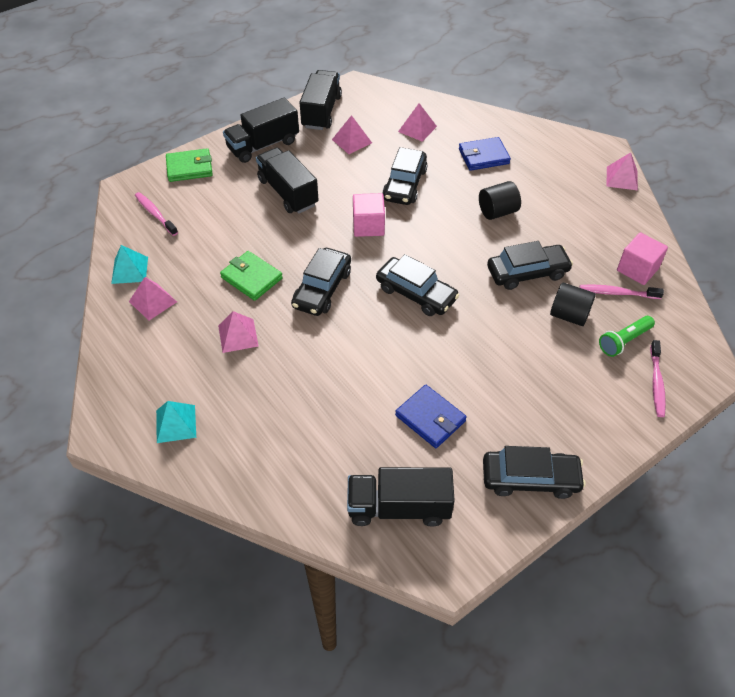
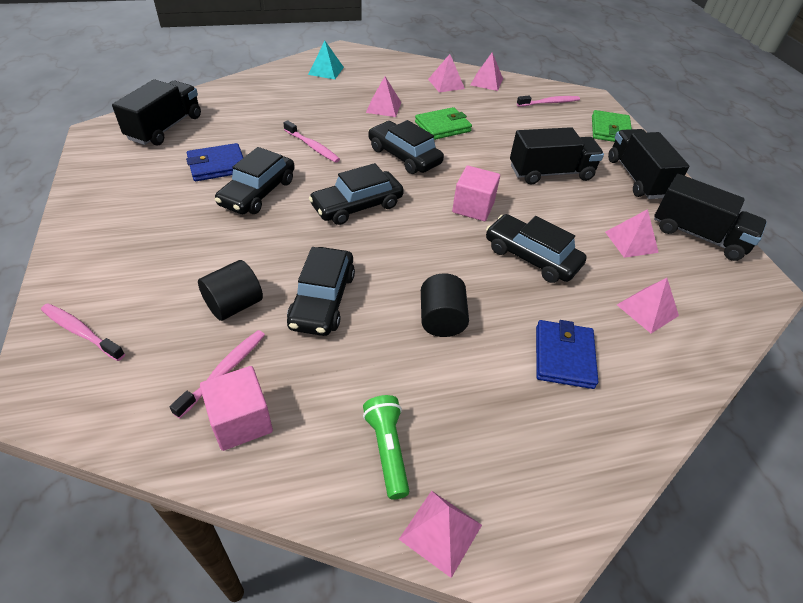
camera: 110 degrees right, 5 degrees down
turquoise pyramid [111,245,148,284] -> pink pyramid [471,52,503,91]
black car [483,446,586,499] -> black car moved to [215,147,295,214]
green flashlight [599,316,655,357] -> green flashlight moved to [363,395,409,500]
none -> pink toothbrush [283,120,340,163]

